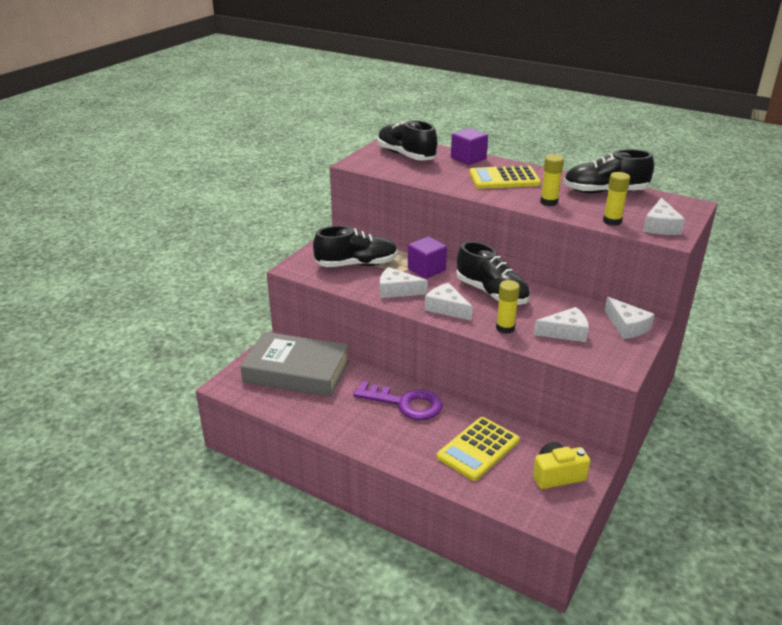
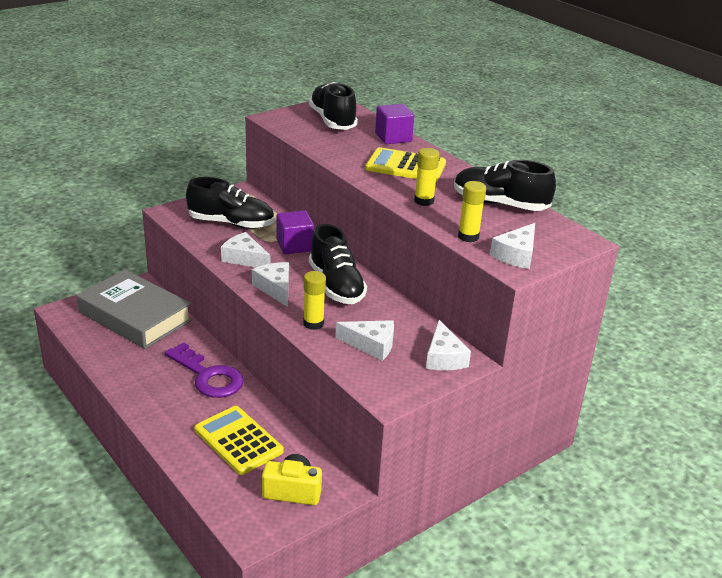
camera: 20 degrees right, 0 degrees up
yellow calculator [437,417,519,481] -> yellow calculator turned 75 degrees clockwise [194,406,284,475]

